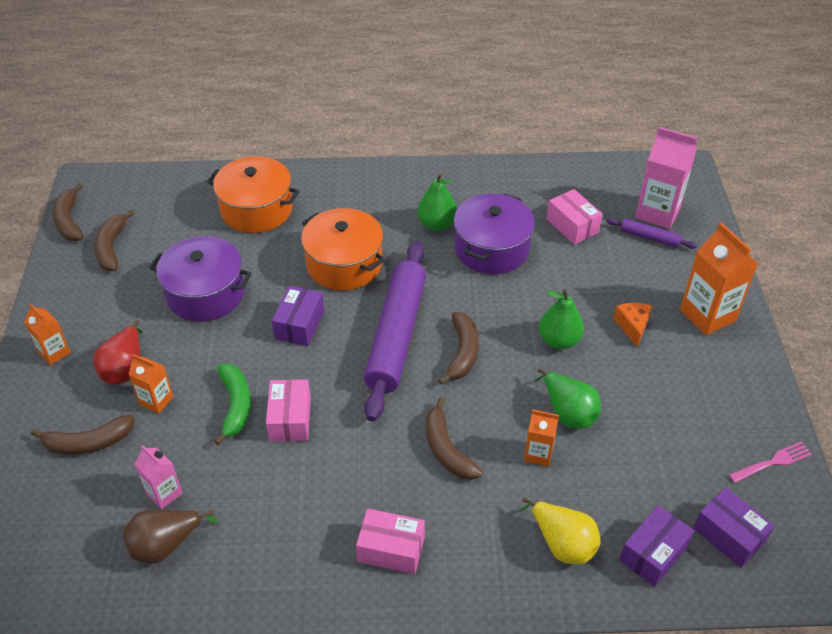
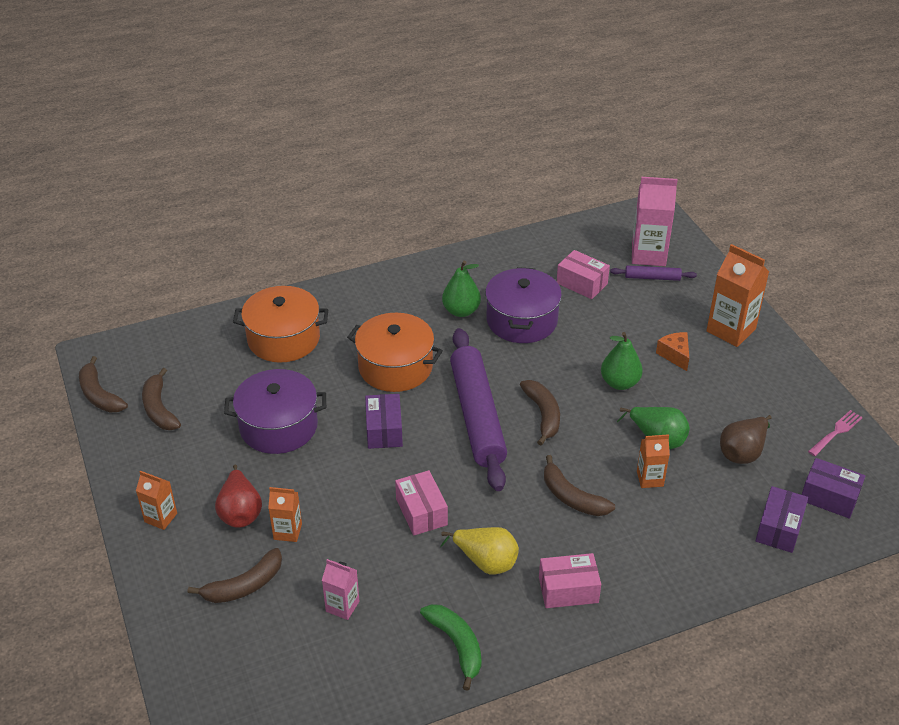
camera: 20 degrees left, 5 degrees down
brown pear [123,510,217,564] -> brown pear moved to [720,415,772,464]
green banana [214,364,251,445] -> green banana moved to [420,604,482,691]
yellow pear [519,497,601,564] -> yellow pear moved to [440,527,519,575]

